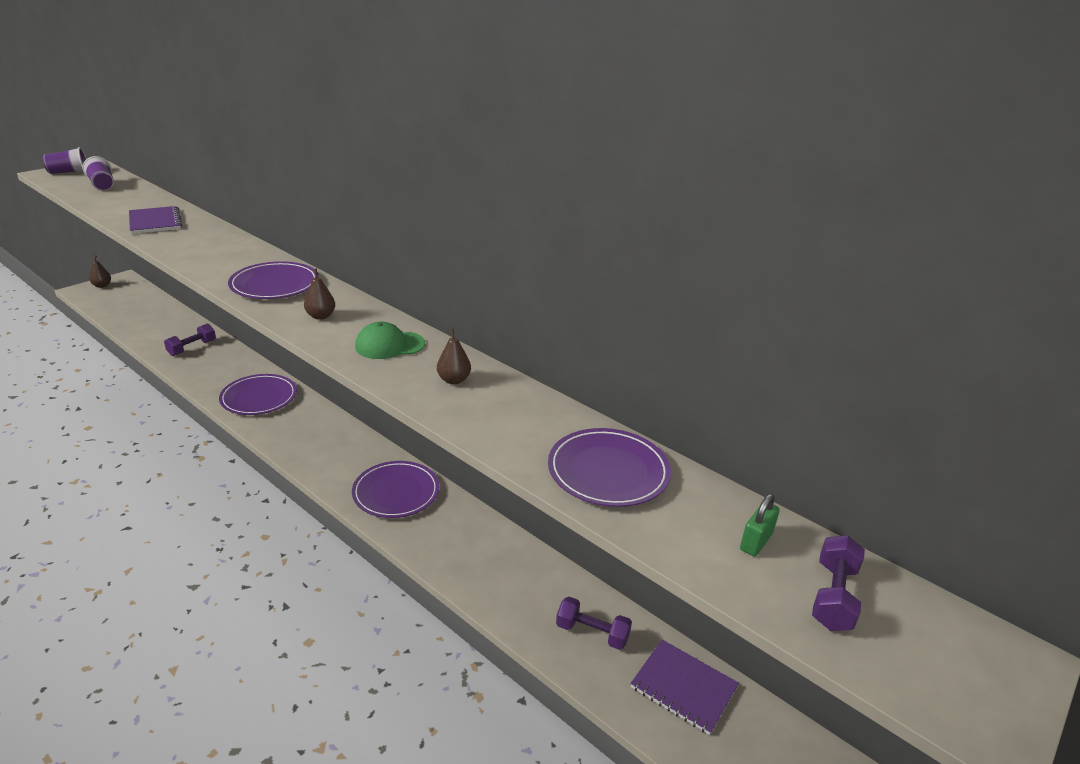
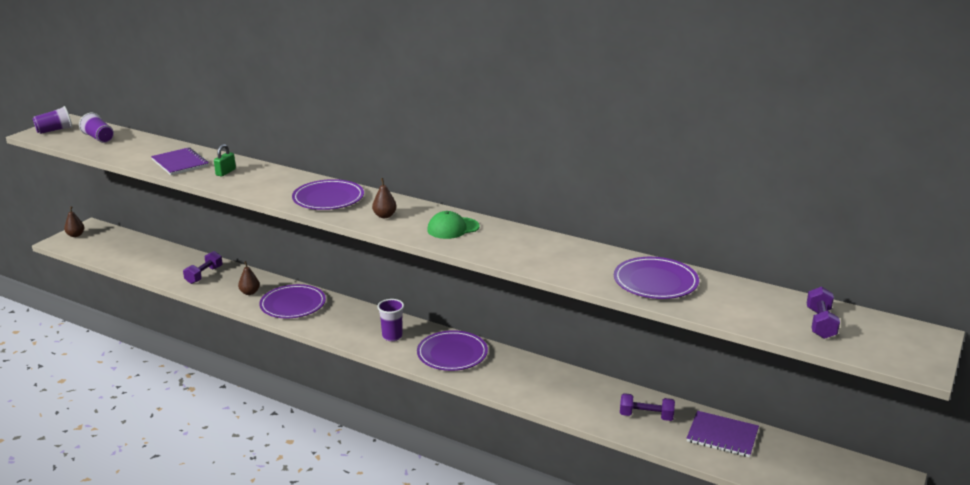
camera: 10 degrees left, 5 degrees down
brown pear [437,328,471,384] -> brown pear moved to [238,261,260,295]
green padlock [740,493,780,557] -> green padlock moved to [214,144,236,177]
none -> purple cup [377,299,404,341]

